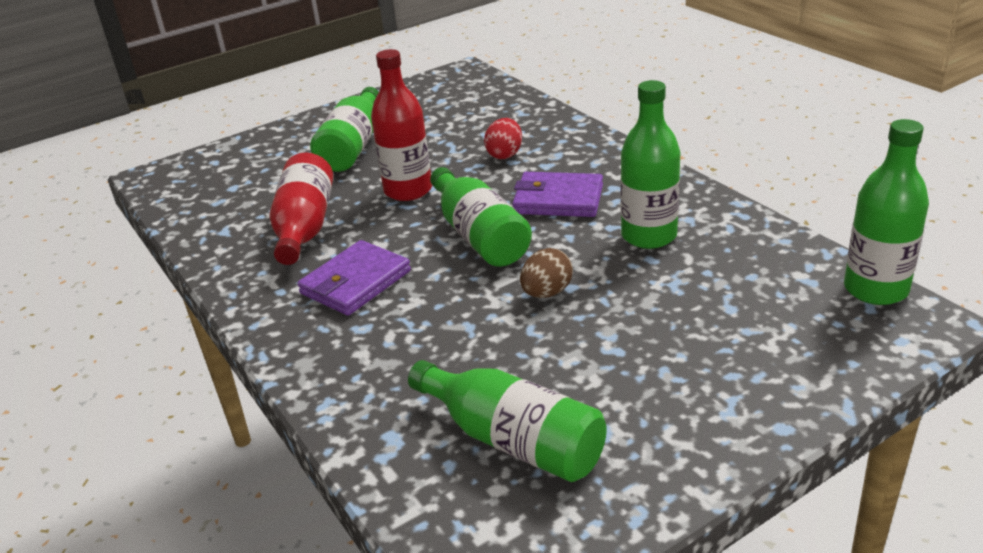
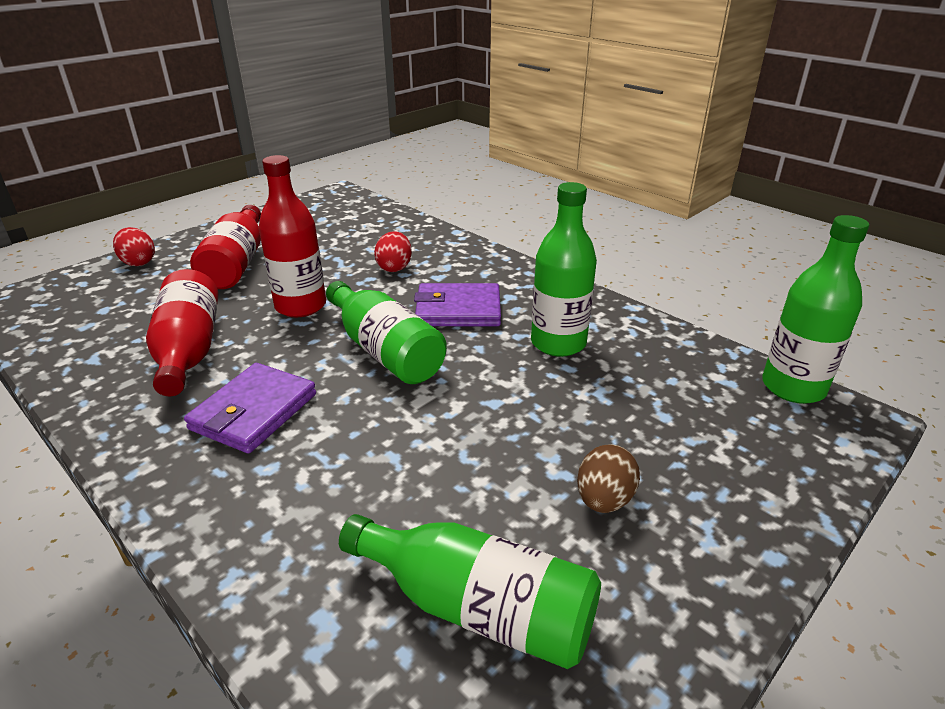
camera: 15 degrees left, 0 degrees up
green bottle [310,87,379,172] -> red bottle [190,205,261,289]
brown egg [520,248,573,298] -> brown egg moved to [577,444,640,513]
none -> red egg [113,227,155,266]

